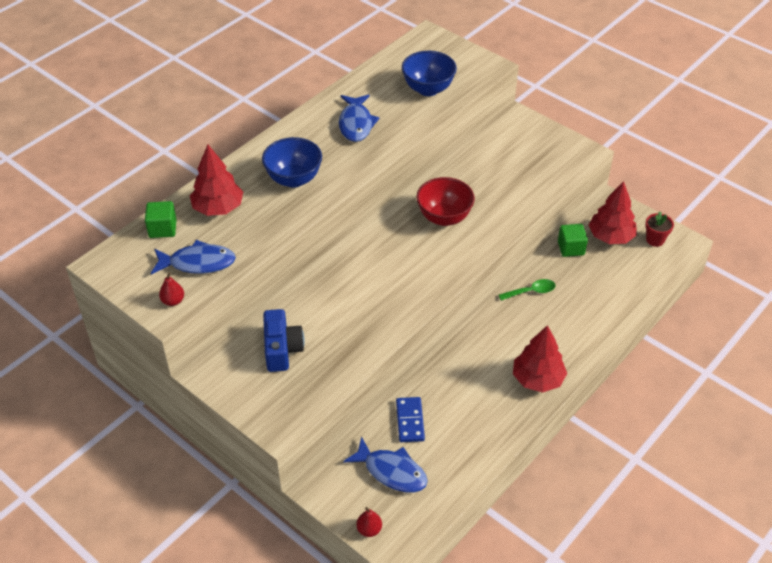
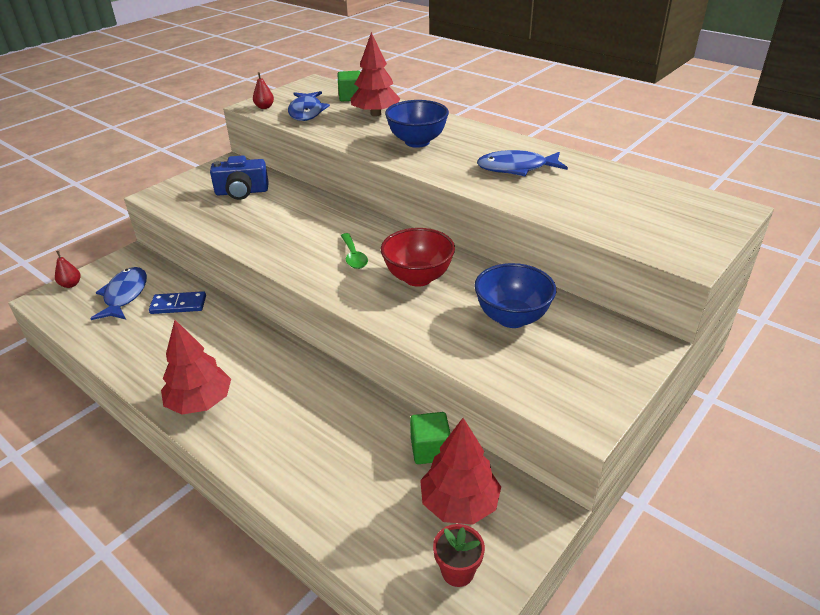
camera: 90 degrees right, 10 degrees down
blue fish [343,436,428,493] -> blue fish turned 150 degrees clockwise [90,267,147,320]
blue bowl [402,51,457,96] -> blue bowl moved to [474,263,556,328]
green spoon [499,279,555,300] -> green spoon moved to [341,233,368,269]

